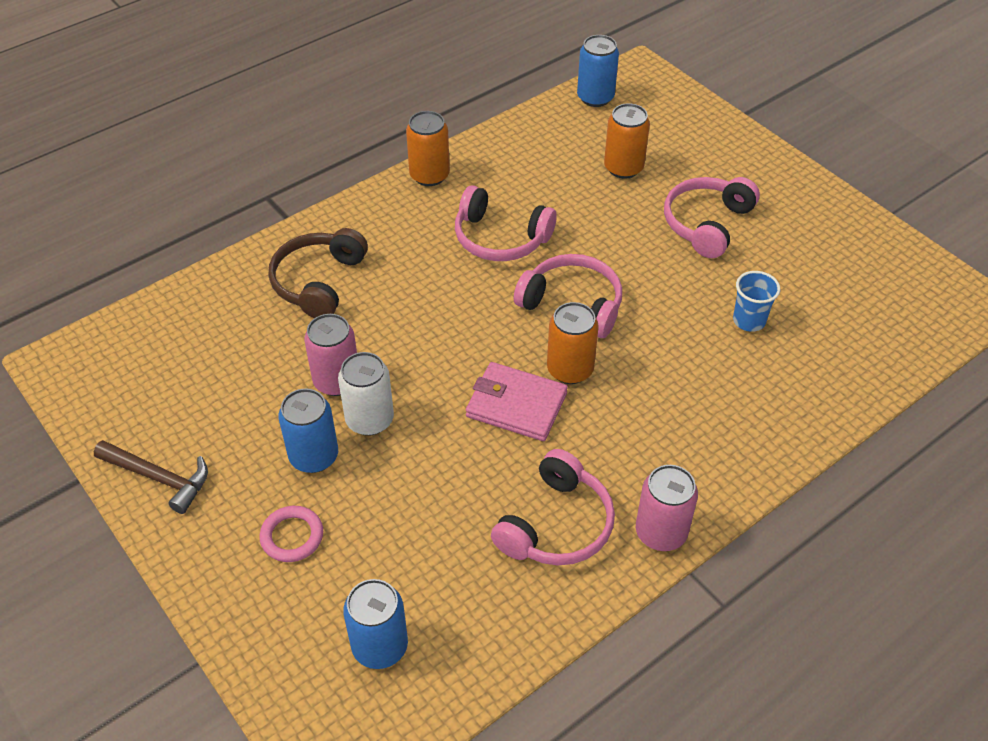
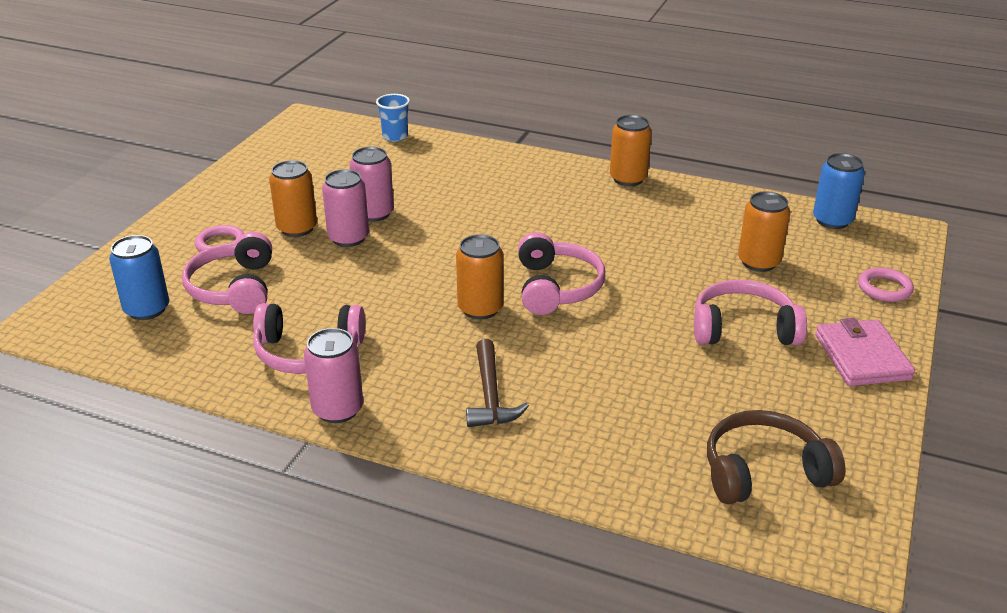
camera: 60 degrees right, 15 degrees down
brown hammer [94,440,208,514] -> brown hammer moved to [466,339,529,427]
brown headphones [269,228,368,318] -> brown headphones moved to [707,410,845,504]
blue can [278,388,338,473] -> orange can [269,160,317,237]
white can [338,352,394,435] -> pink can [322,169,369,247]
pink headphones [455,185,557,261] -> pink headphones moved to [182,232,272,314]
pink wallet [466,362,568,441] -> pink wallet moved to [815,318,915,386]
blue cup [733,271,780,332] -> blue cup moved to [376,94,410,142]
none -> pink ring [858,267,914,302]

